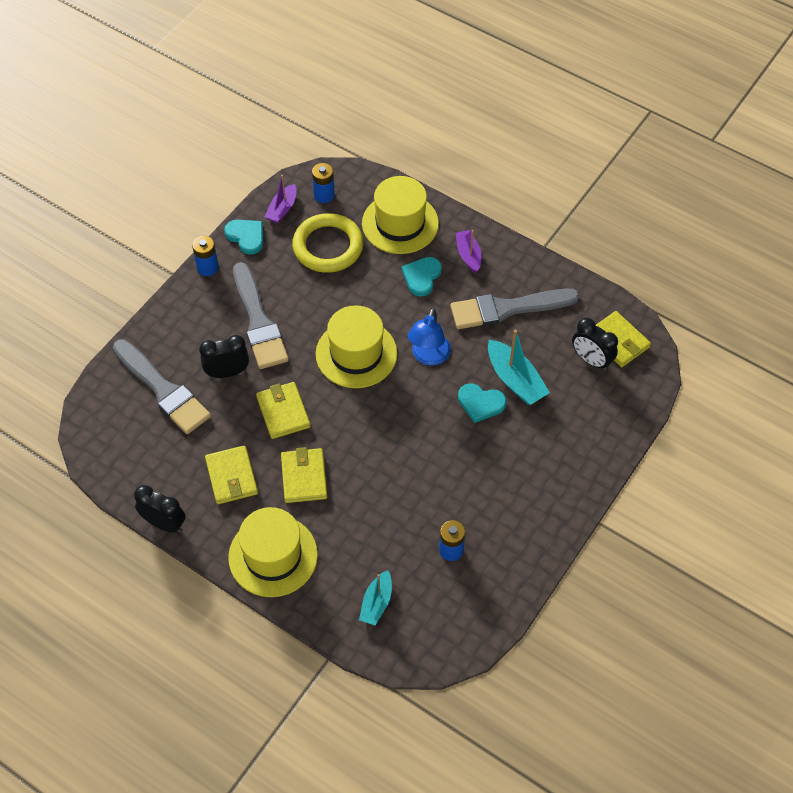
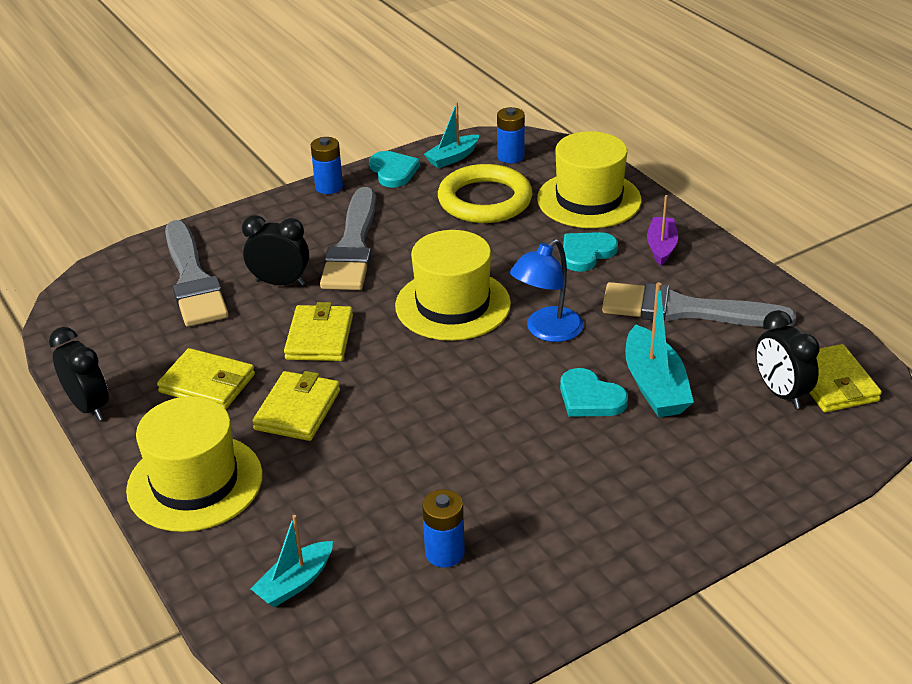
camera: 25 degrees right, 20 degrees down
yellow wallet [205,445,258,504] -> yellow wallet turned 75 degrees counterclockwise [157,348,255,409]
purple boat [265,175,297,223] -> turquoise boat [424,102,479,168]

